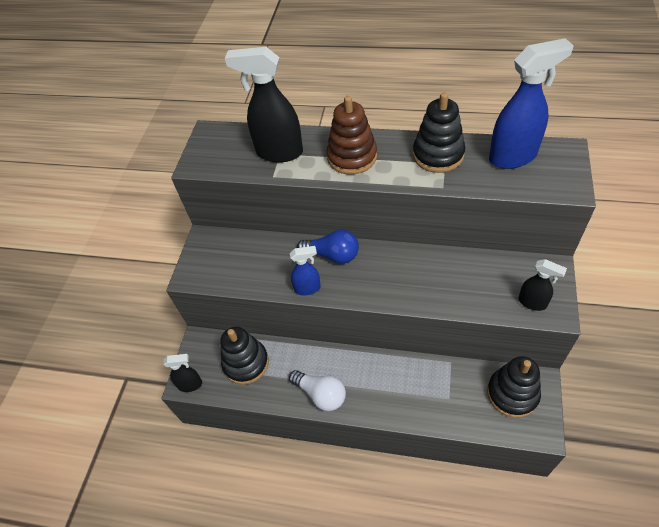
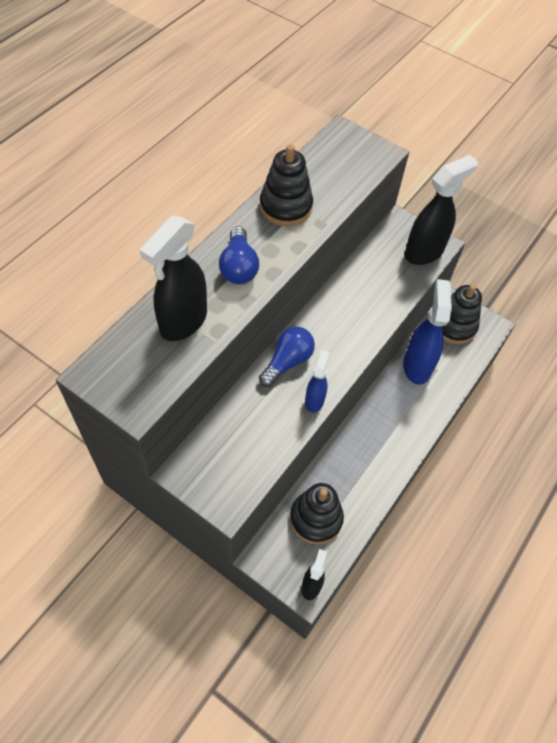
camera: 75 degrees left, 5 degrees up
white light bulb [289,370,346,411] -> none
brown stacking toy [326,96,377,175] -> blue light bulb [219,226,259,284]
blue spray bottle [489,38,574,169] -> blue spray bottle moved to [403,279,452,385]
black spray bottle [518,259,567,311] -> black spray bottle [405,155,478,265], size x1.84

